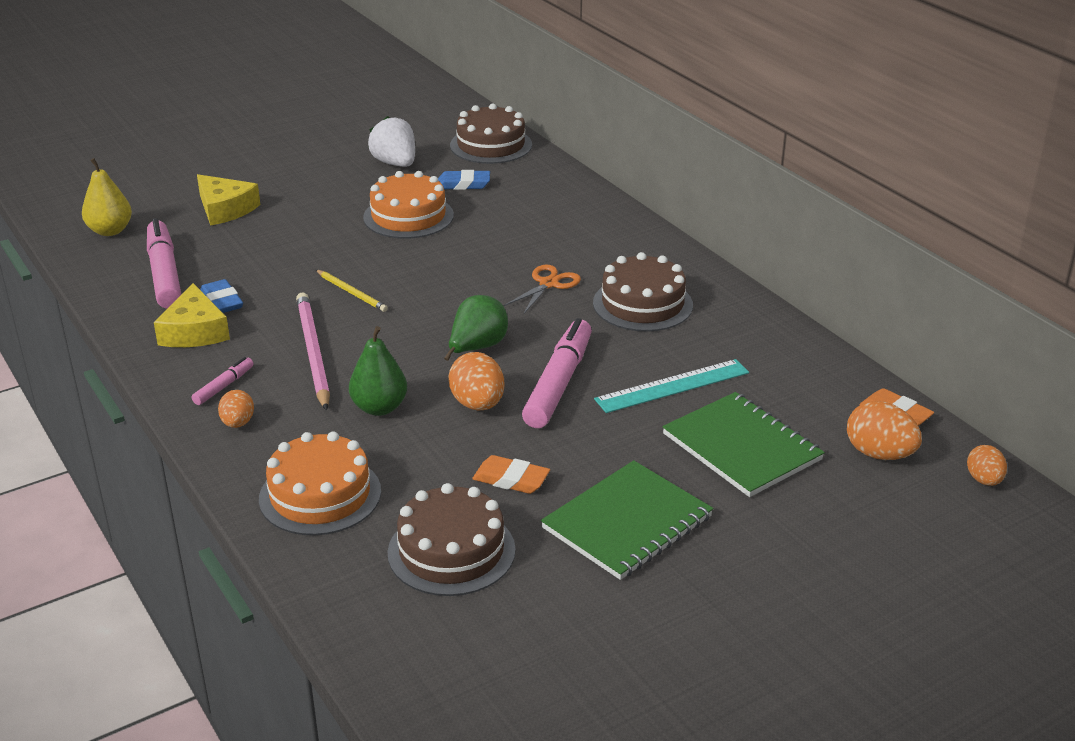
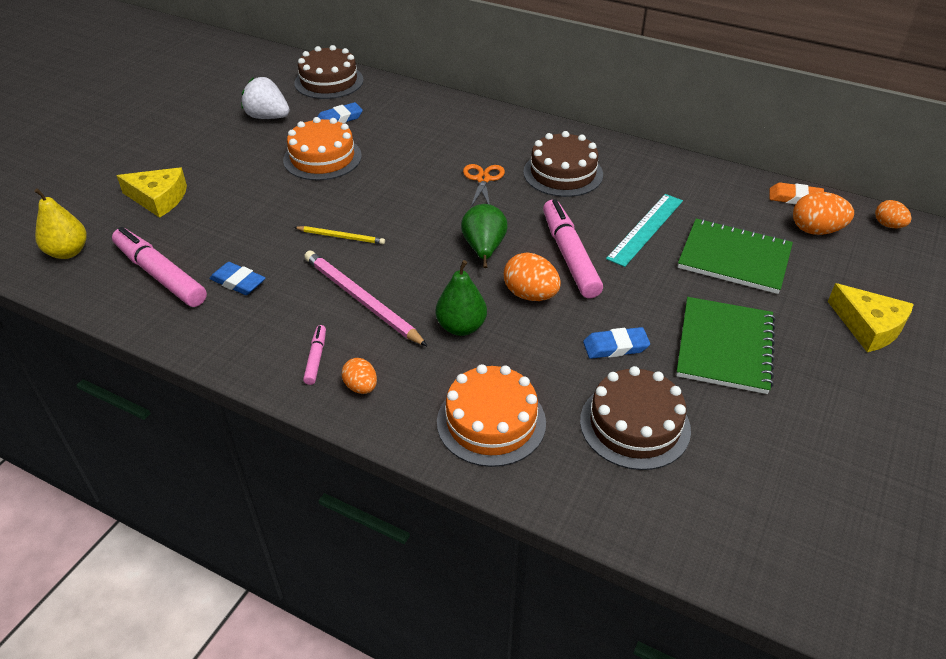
camera: 30 degrees left, 10 degrees up
yellow cheese [154,283,230,347] -> yellow cheese moved to [828,283,914,352]
orange eraser [472,455,550,494] -> blue eraser [583,327,650,359]

